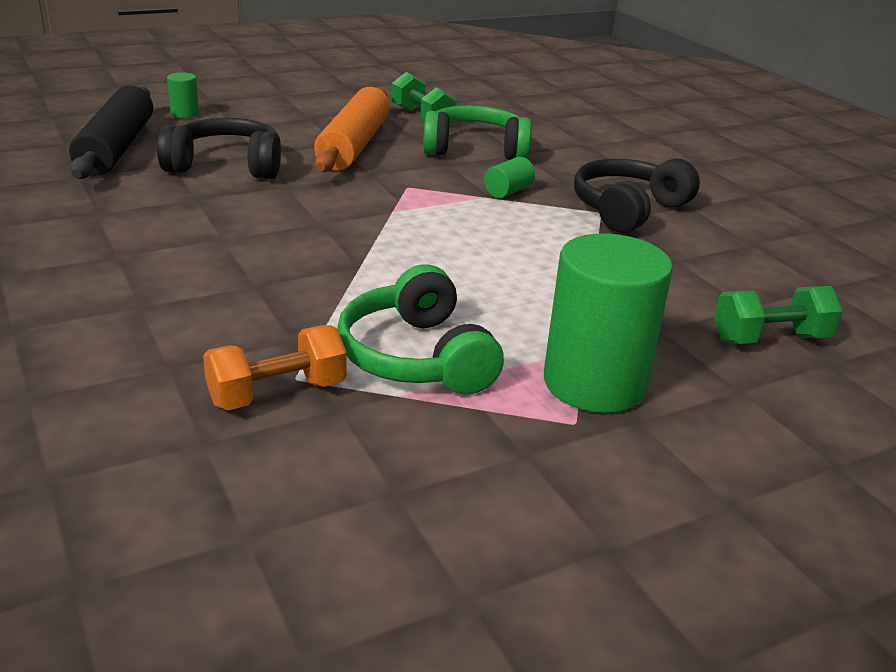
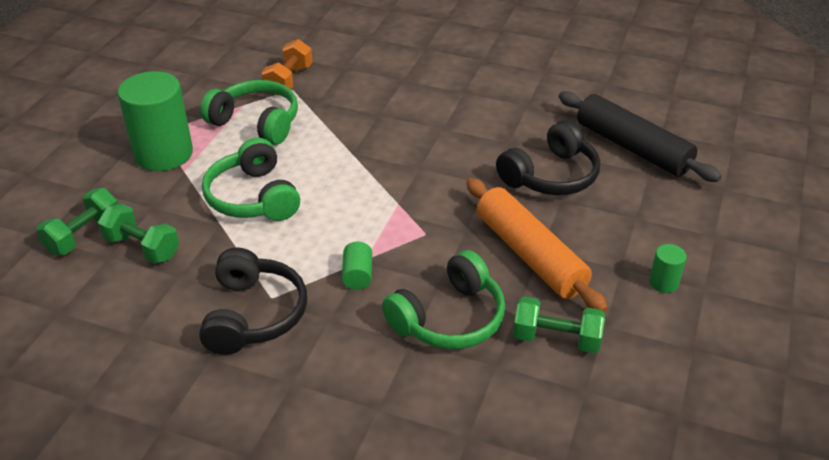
camera: 140 degrees right, 10 degrees up
green cylinder [167,72,199,118] -> green cylinder moved to [649,244,687,293]
none -> green dumbbell [98,204,179,264]
none -> green headphones [202,138,300,221]

